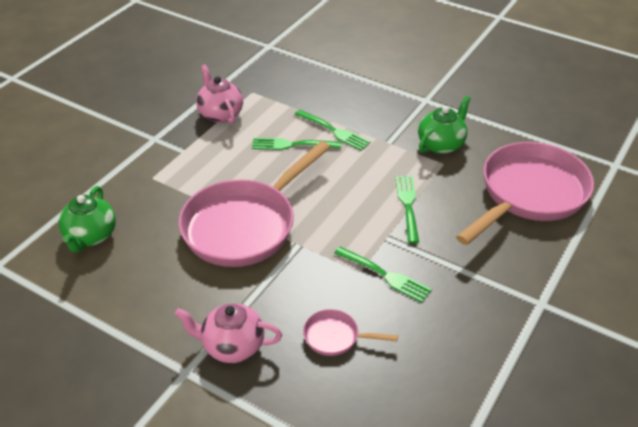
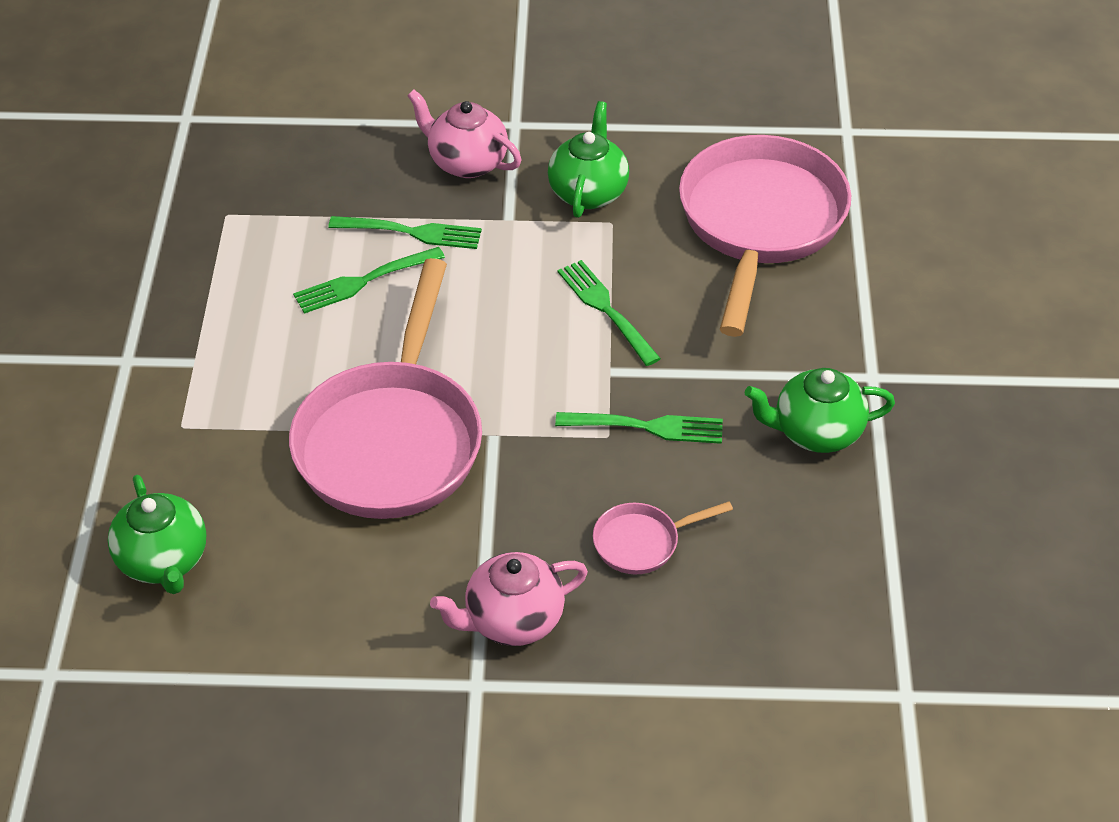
camera: 30 degrees left, 5 degrees up
pink teapot [196,65,243,124] -> pink teapot moved to [407,90,521,178]
none -> green teapot [745,368,895,453]

